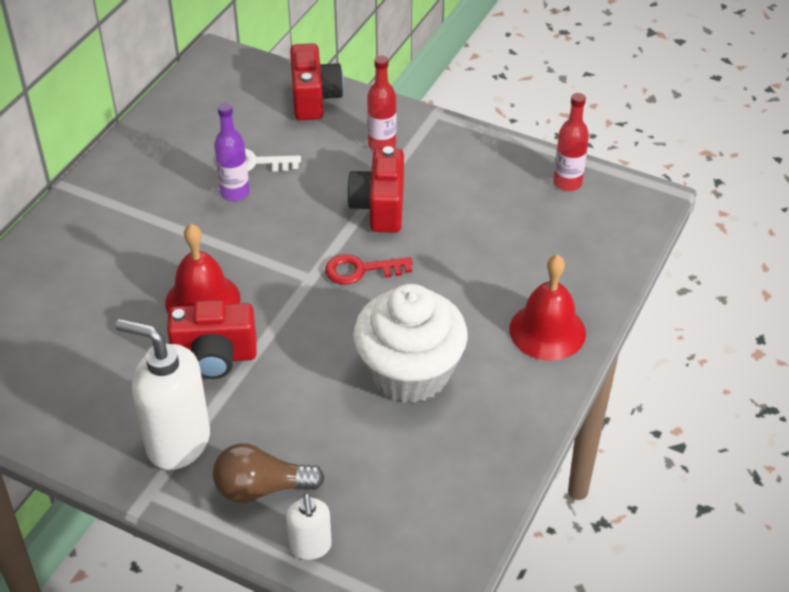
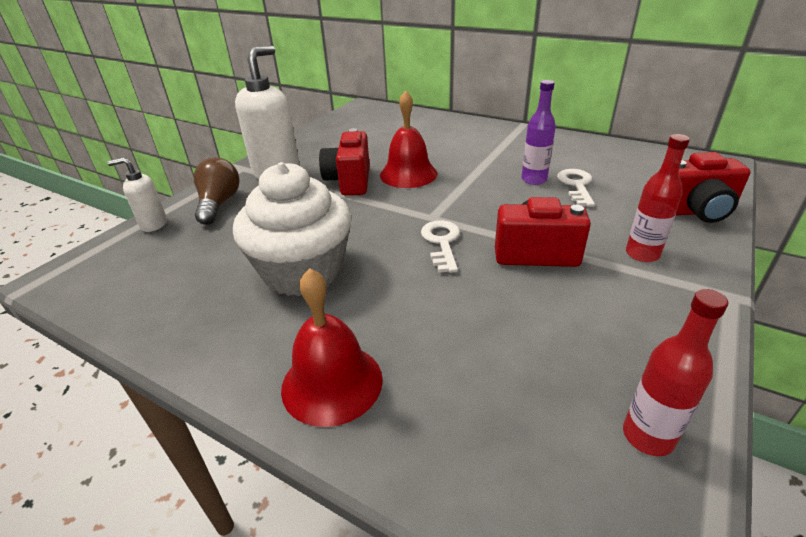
camera: 95 degrees right, 10 degrees down
red key [325,254,412,285] -> white key [421,221,460,273]

